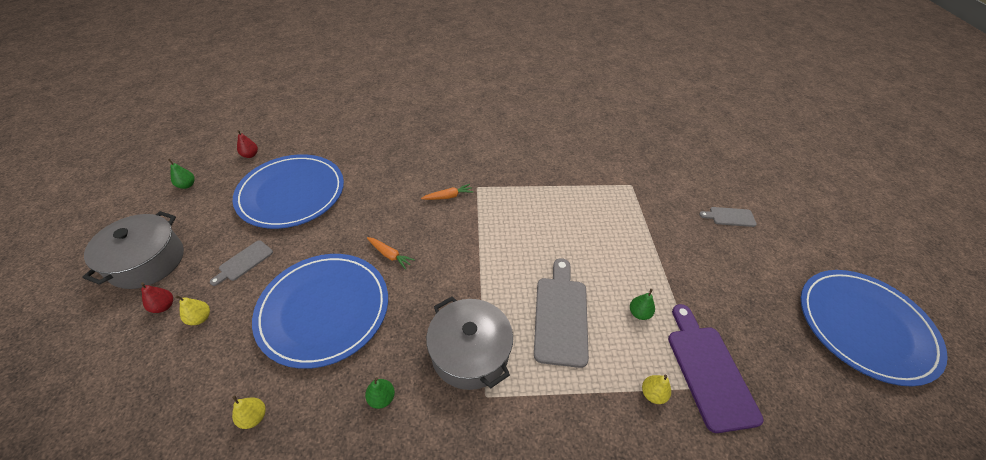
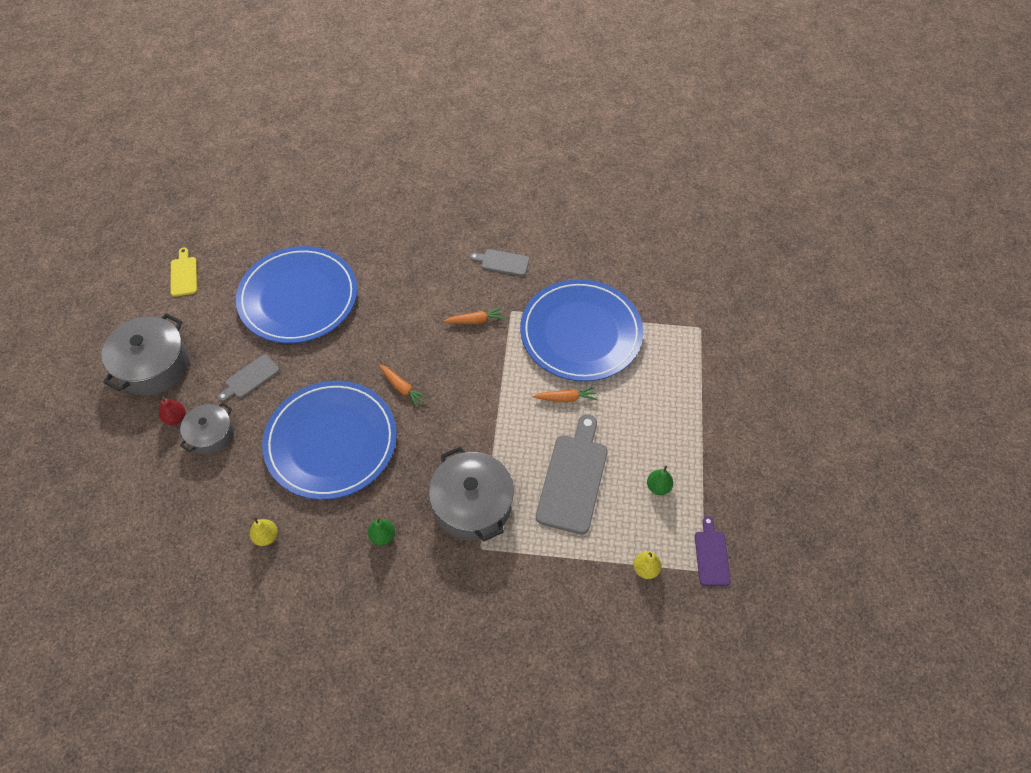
camera: 10 degrees right, 10 degrees up
green pear [168,159,195,189] -> yellow cutting board [171,248,197,297]
yellow pear [175,295,210,325] -> grey pot [180,403,234,455]
red pear [237,130,258,158] -> none
purple cutting board [668,304,763,433] -> purple cutting board [695,516,730,586], size x0.53
grey cutting board [699,207,757,227] -> grey cutting board moved to [470,249,529,276]
blue plate [801,270,948,387] -> blue plate moved to [520,279,643,381]
none -> orange carrot [532,386,598,402]

